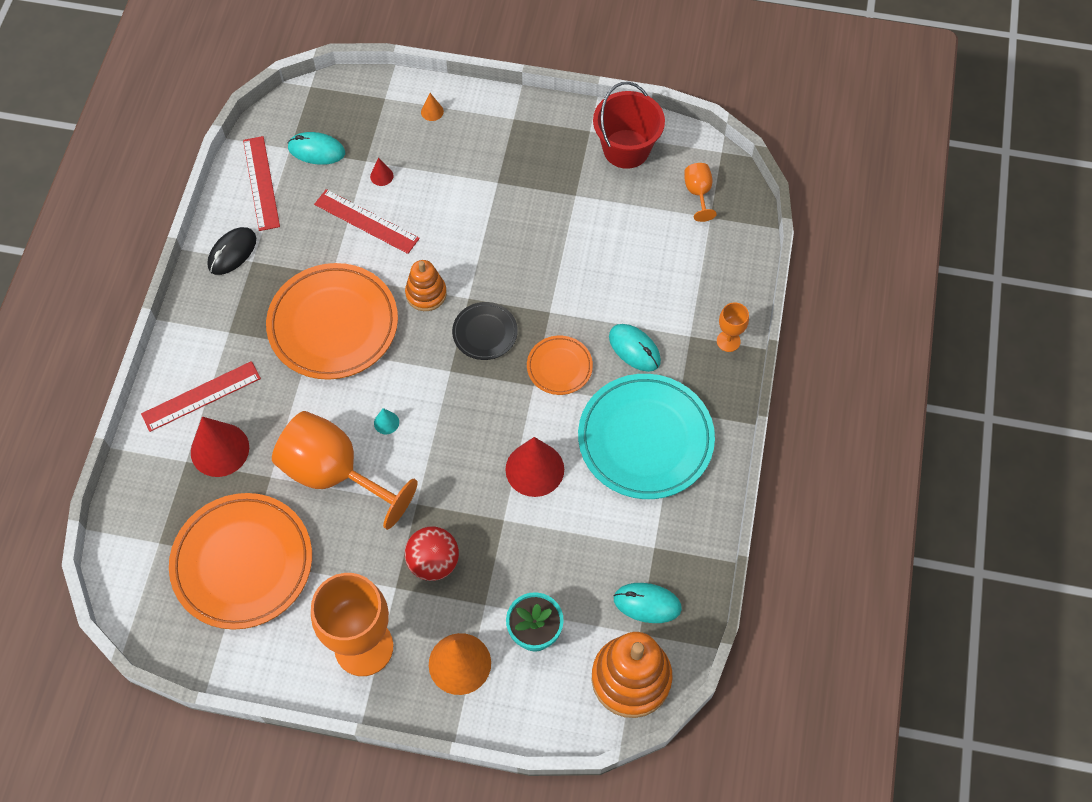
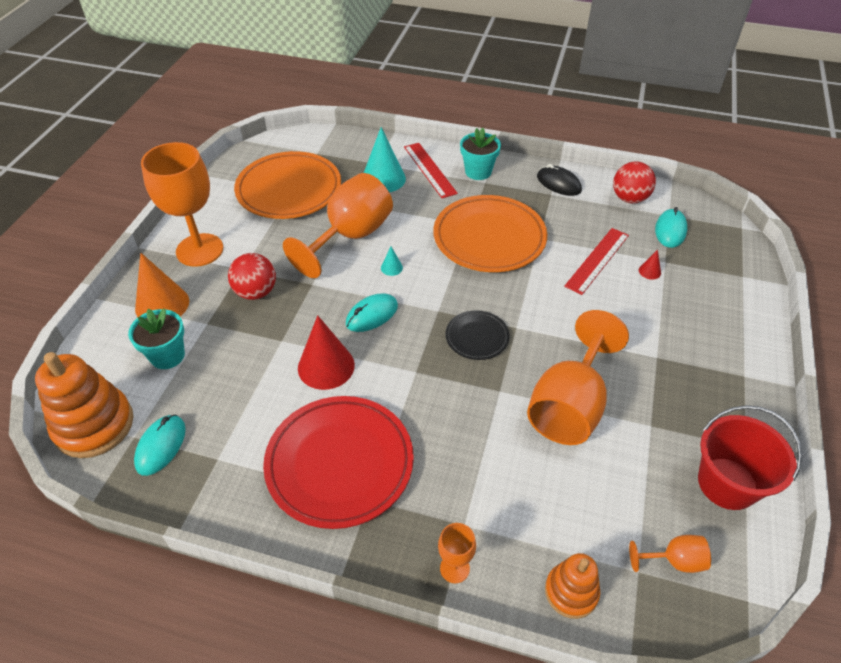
camera: 95 degrees right, 15 degrees down
red cone [191,417,249,477] -> turquoise cone [364,127,406,192]
red ruler [243,136,280,231] -> red ball [613,162,656,203]
orange stacking toy [405,260,447,311] -> orange stacking toy moved to [545,553,600,619]
orange cone [421,93,444,121] -> none
orange plate [527,336,593,395] -> none
turquoise plate [578,374,715,499] -> red plate [263,396,414,529]
turquoise mouse [609,324,661,372] -> turquoise mouse moved to [346,294,398,332]
none -> turquoise flower pot [460,128,501,180]
none -> orange goblet [527,310,629,445]

